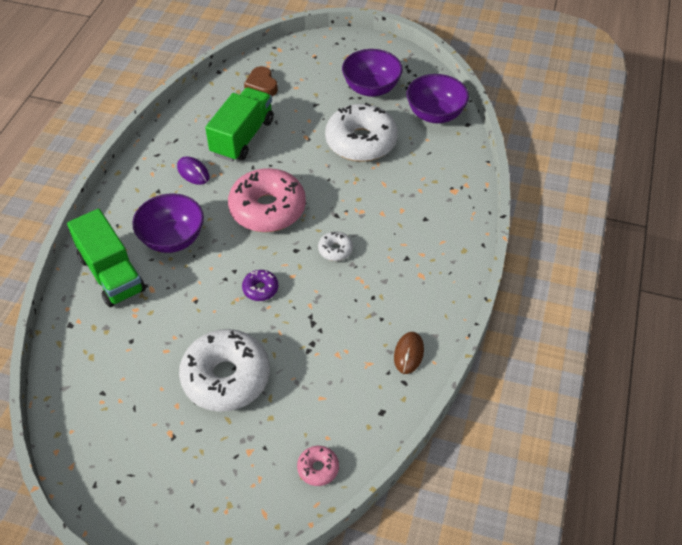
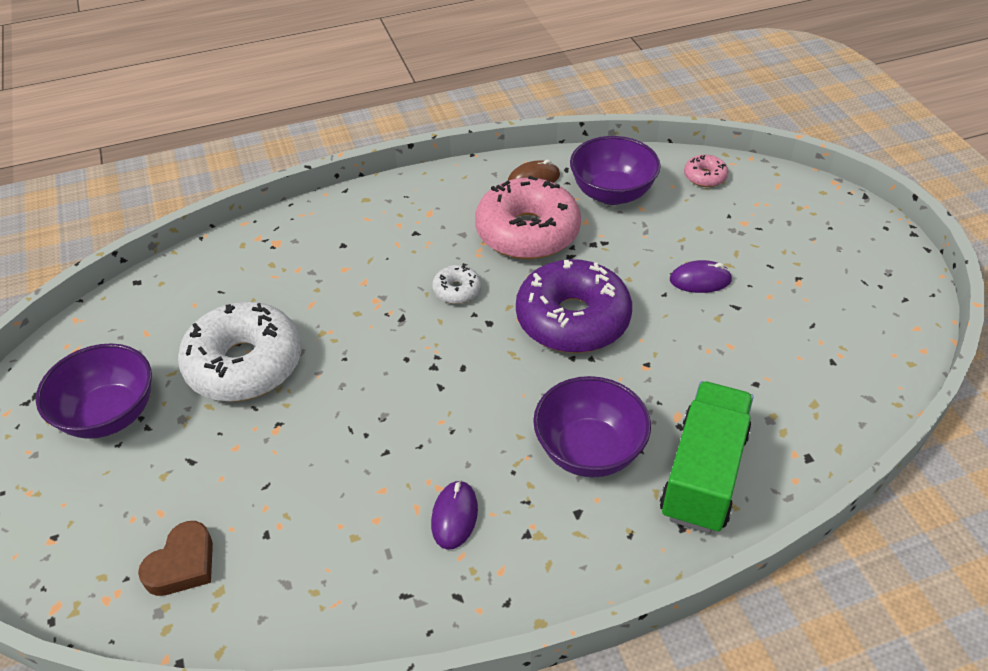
camera: 125 degrees left, 5 degrees down
white donut [179,329,270,412] -> purple mouse [670,260,732,293]
green truck [205,87,274,162] -> none
pink donut [228,168,306,232] -> pink donut moved to [475,176,581,259]
purple donut [242,270,278,301] -> purple donut [516,259,632,353], size x2.29
purple bowl [406,74,469,123] -> purple bowl moved to [570,136,661,205]

